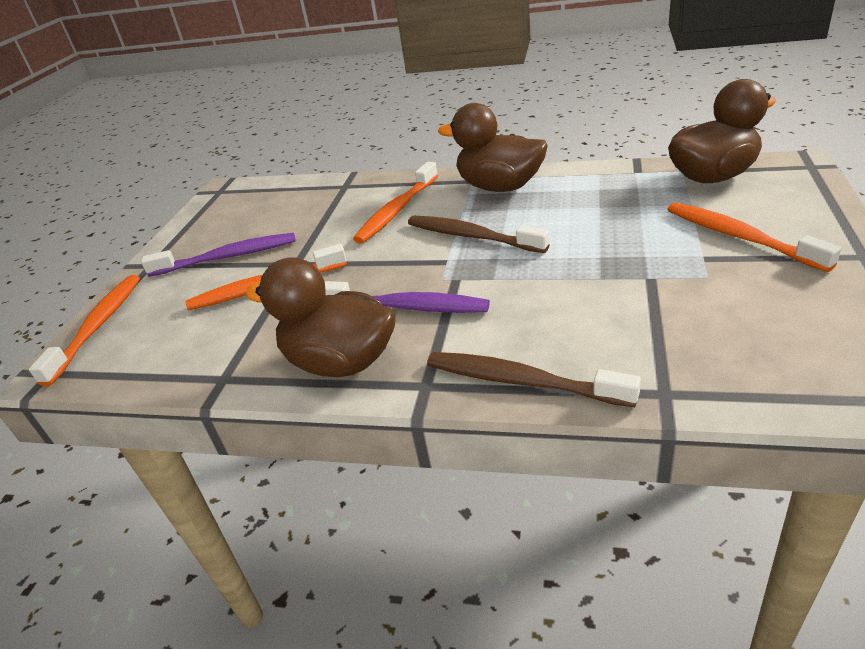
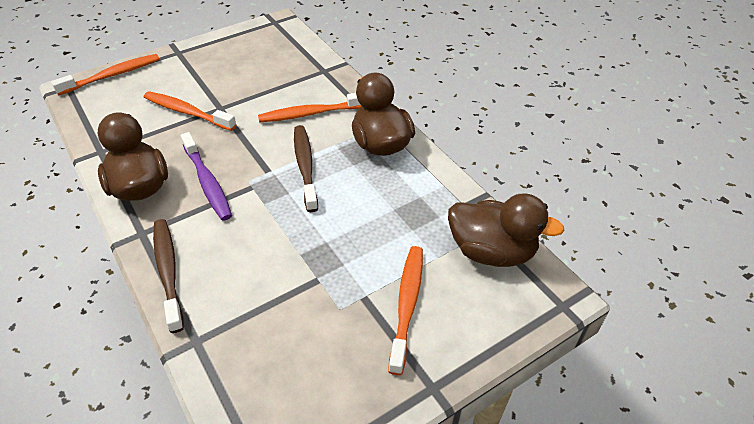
camera: 40 degrees right, 10 degrees up
purple toothbrush [141,233,296,277] -> none

